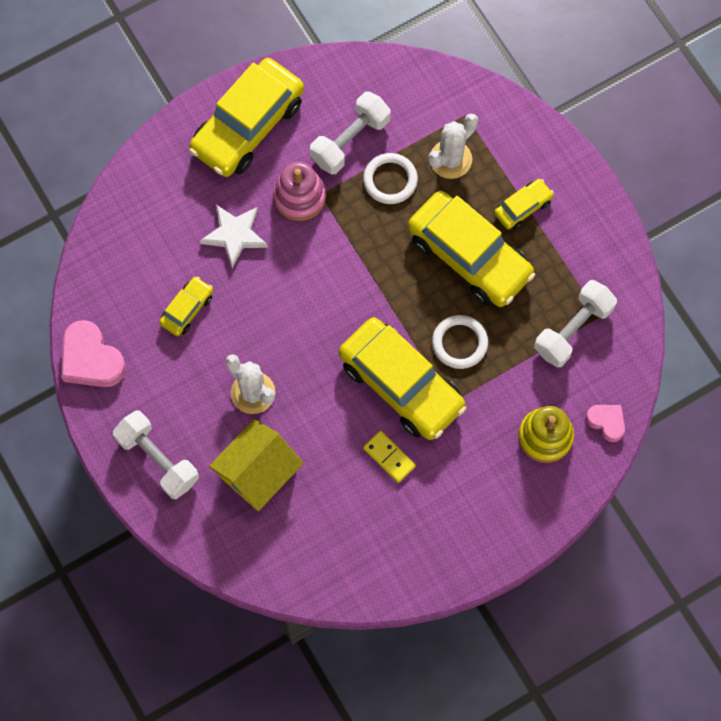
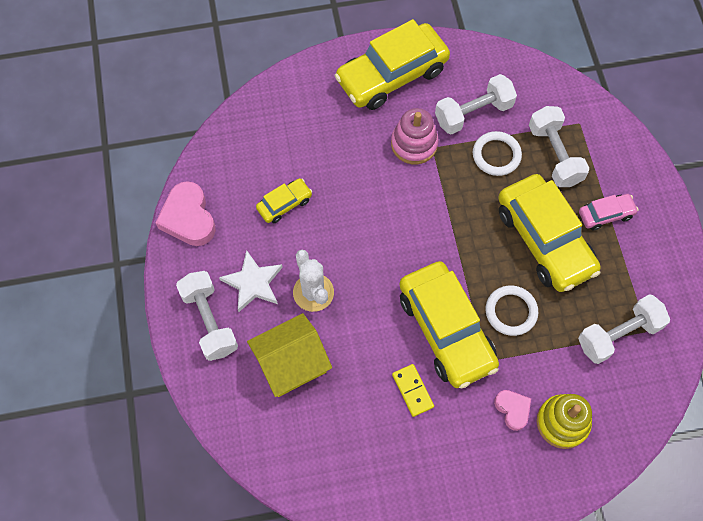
camera: 20 degrees right, 5 degrees down
white star [200,205,268,268] -> white star moved to [219,250,283,312]
white cactus [428,113,478,179] -> white dumbbell [529,106,590,187]
yellow car [494,179,554,230] -> pink car [579,194,638,230]
pink heart [586,405,625,442] -> pink heart moved to [494,390,531,431]

